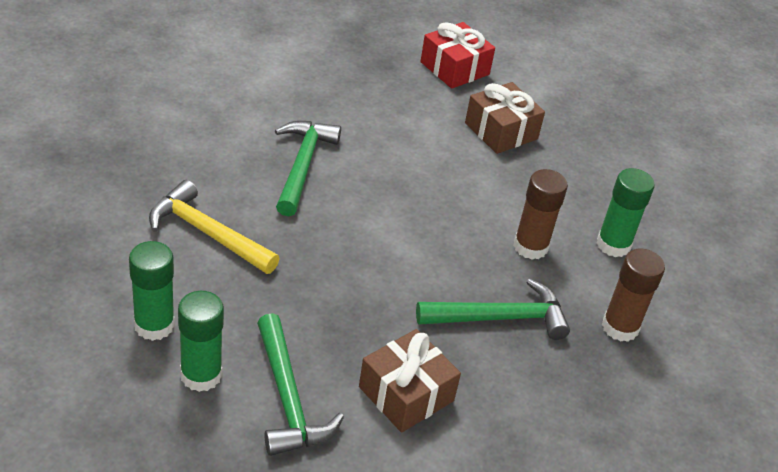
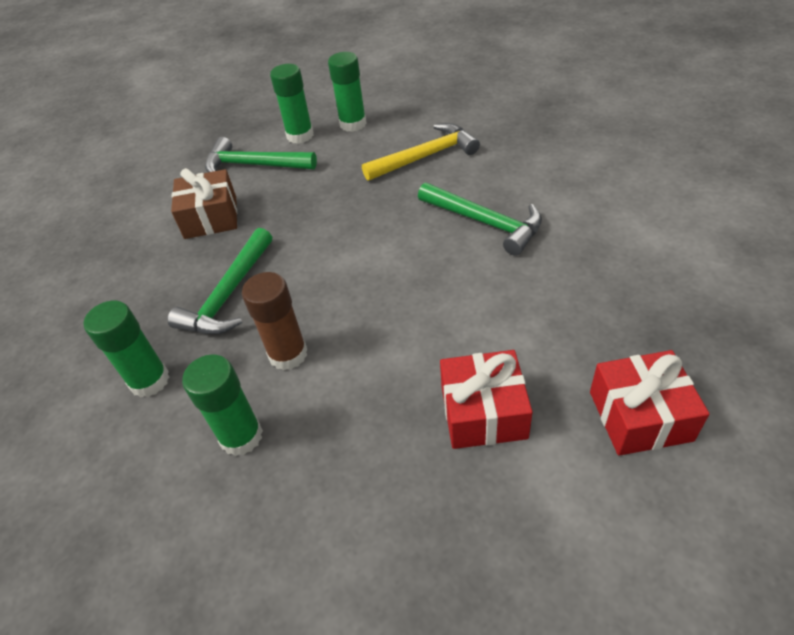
camera: 130 degrees right, 5 degrees up
brown gift [465,82,545,154] -> red gift [440,350,533,449]
brown glue stick [602,249,665,342] -> green glue stick [83,301,169,397]

